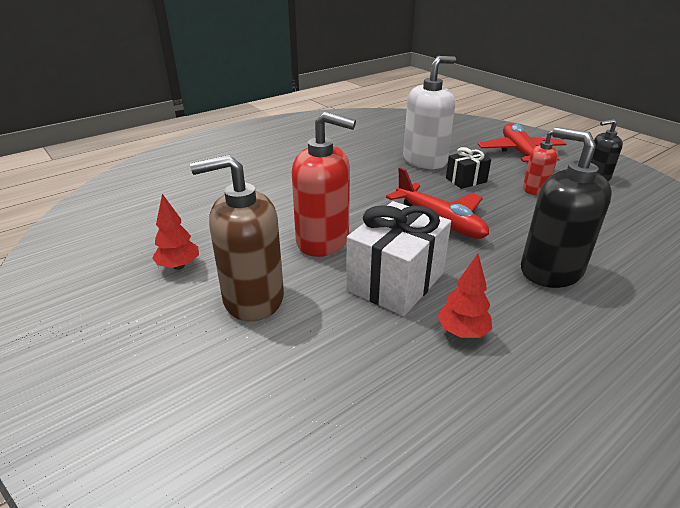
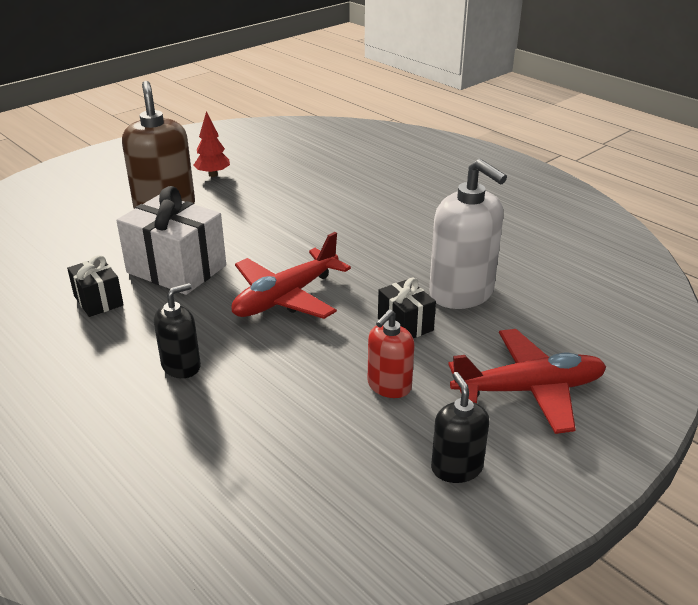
camera: 85 degrees right, 0 degrees up
red soap dispenser [292,112,356,257] -> none
red tree [438,254,492,338] -> black gift [67,255,124,317]
black soap dispenser [521,127,612,288] -> black soap dispenser [154,283,201,378], size x0.56

